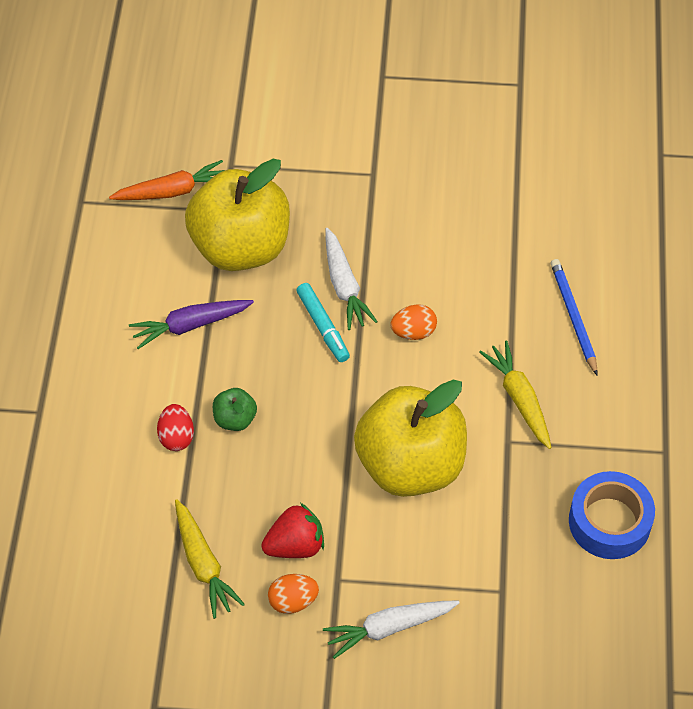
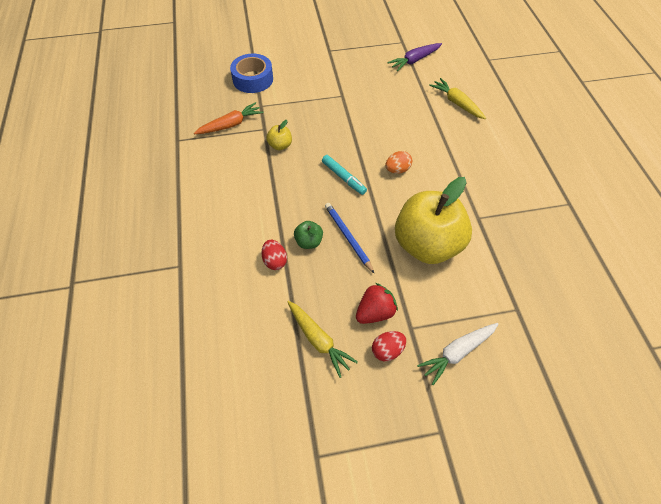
camera: 15 degrees left, 0 degrees up
purple carrot [129,300,254,349] -> purple carrot moved to [387,43,442,71]
yellow apple [185,159,290,271] -> yellow apple [266,120,292,150], size x0.40
orange egg [268,574,319,614] -> red egg [372,331,406,361]
white carrot [326,228,378,330] -> none
yellow carrot [479,341,552,449] -> yellow carrot moved to [429,78,486,119]
blue pencil [550,259,598,376] -> blue pencil moved to [325,203,375,274]
blue tape [569,471,655,559] -> blue tape moved to [230,54,273,93]

